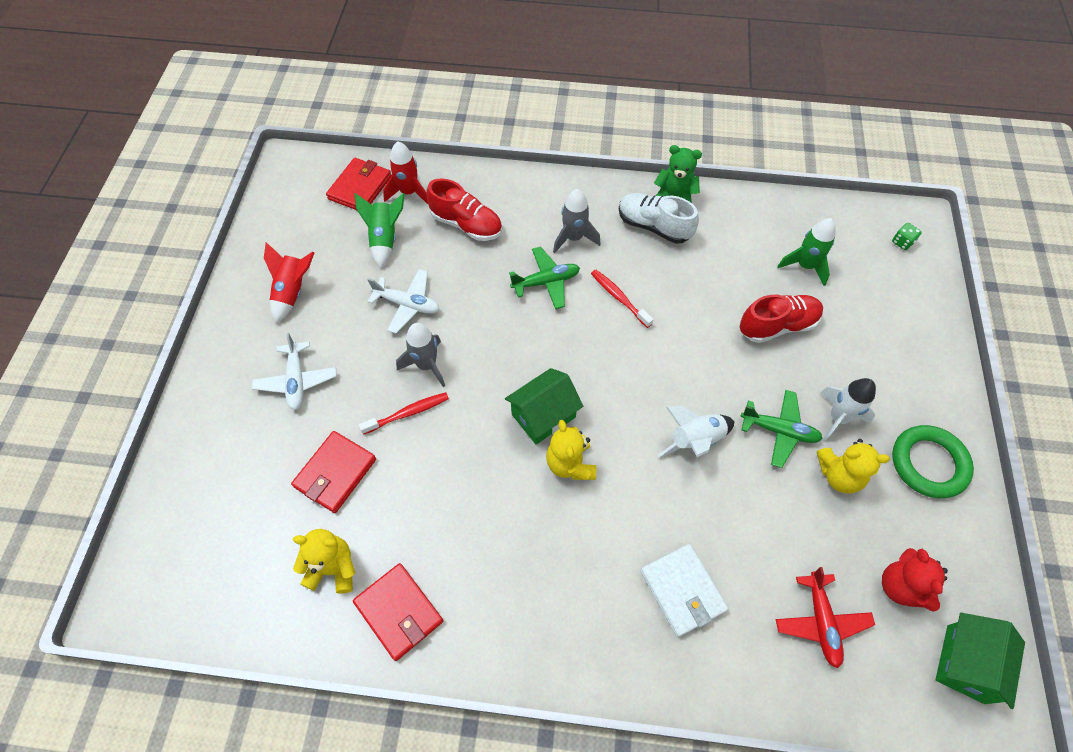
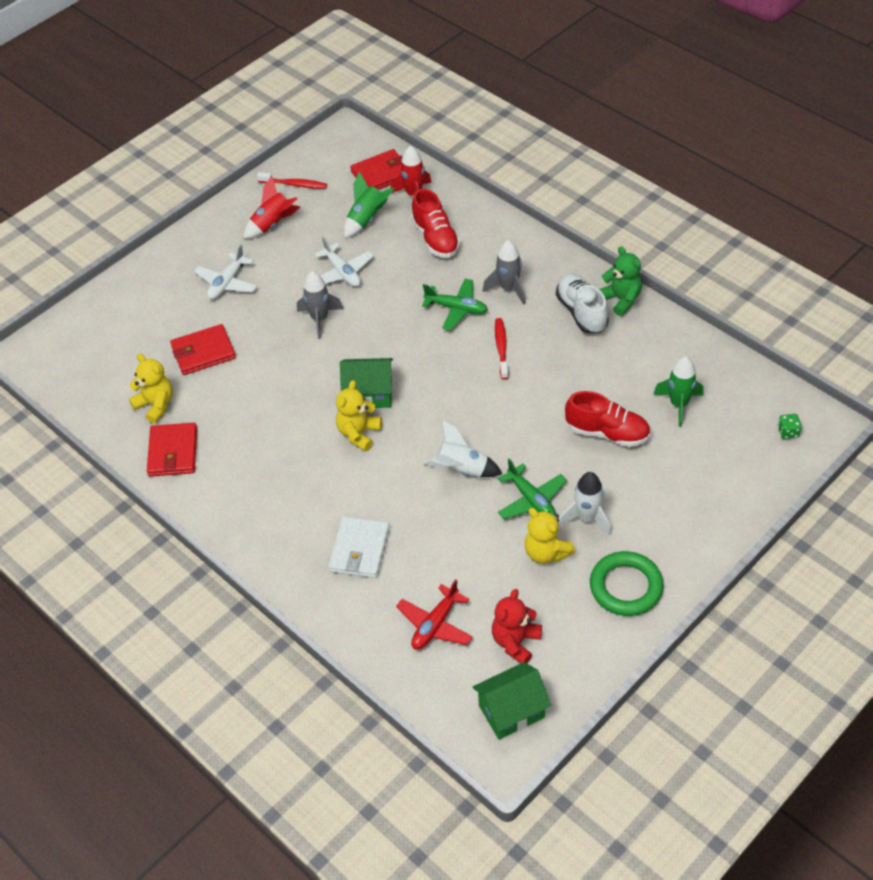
camera: 40 degrees right, 10 degrees down
red toothbrush [359,392,449,435] -> red toothbrush moved to [257,172,327,189]

